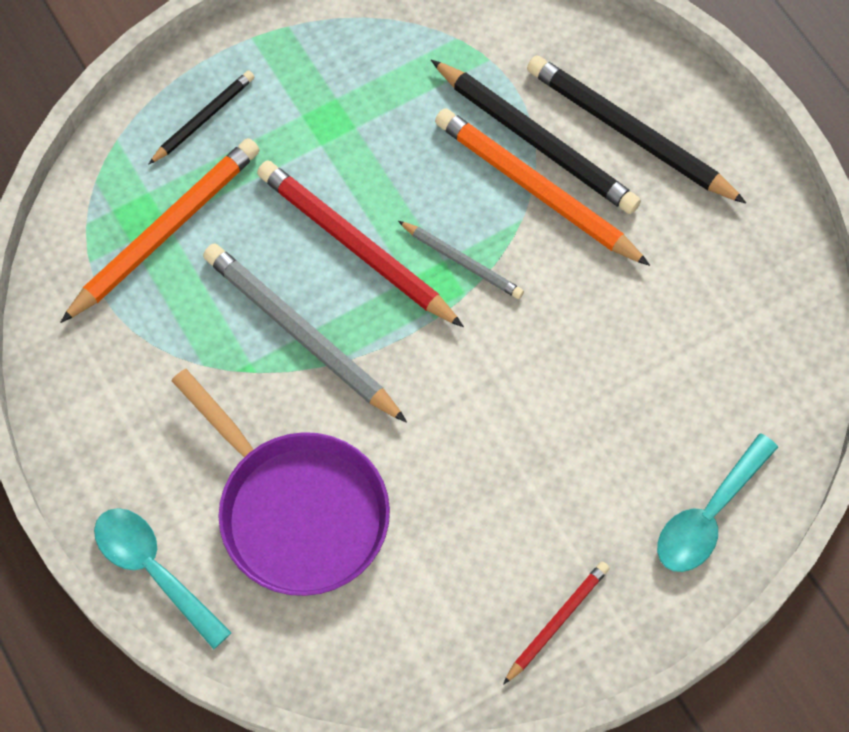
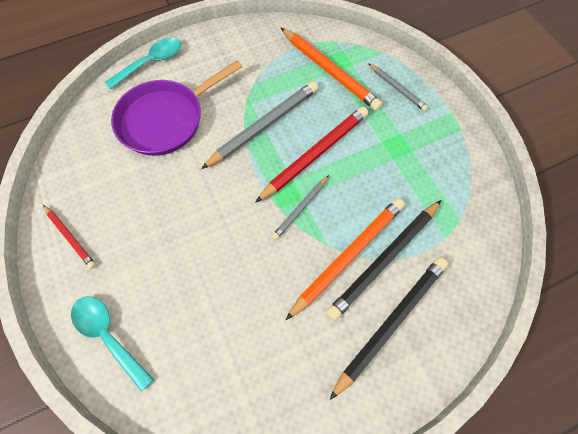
camera: 95 degrees right, 0 degrees up
black pencil [149,71,254,164] -> grey pencil [368,63,428,111]

